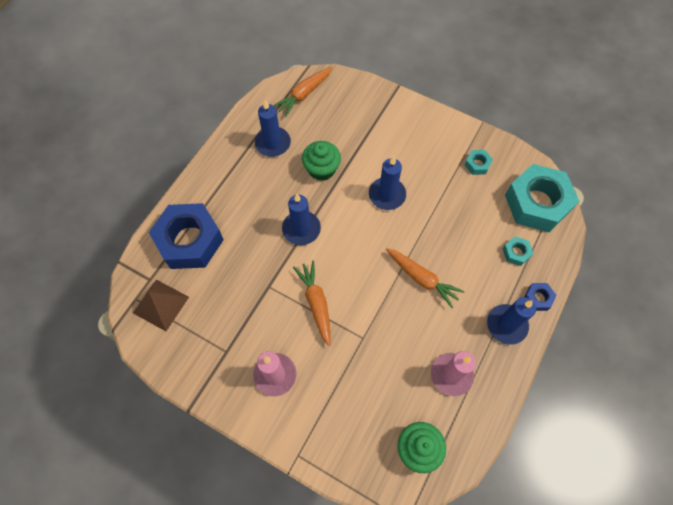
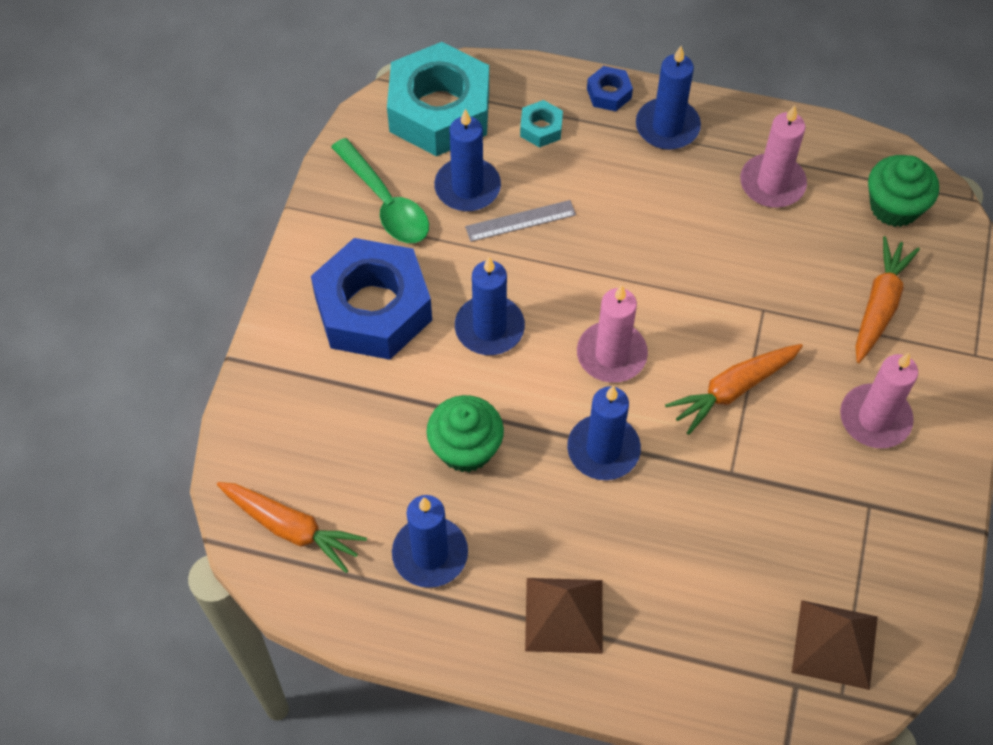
camera: 105 degrees left, 5 degrees down
blue nut [149,203,224,269] -> blue nut moved to [311,238,432,360]
orange carrot [386,248,464,308] -> orange carrot moved to [855,236,920,363]
turquoise nut [465,150,493,175] -> green spoon [331,138,429,243]
none -> blue candle [434,109,501,211]
none -> grey ruler [465,200,576,242]
none -> brown pyramid [525,578,603,654]
none -> pink candle [577,285,648,383]

